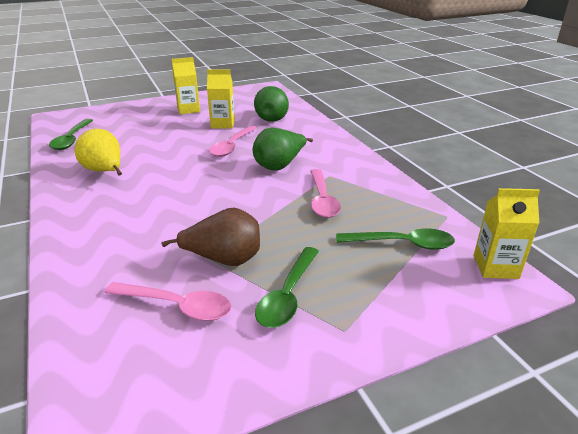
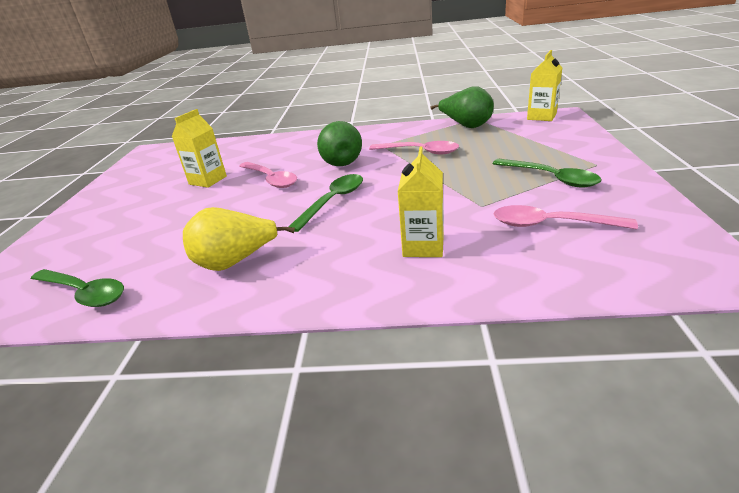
camera: 60 degrees left, 0 degrees up
pink spoon [104,282,232,321] -> pink spoon turned 120 degrees counterclockwise [494,205,638,229]
brown pear [162,208,260,266] -> none
yellow carton [172,57,200,114] -> yellow carton moved to [398,146,444,257]
green pear [254,86,289,122] -> green pear moved to [430,86,494,128]
green spoon [336,228,455,250] -> green spoon moved to [288,174,363,232]

